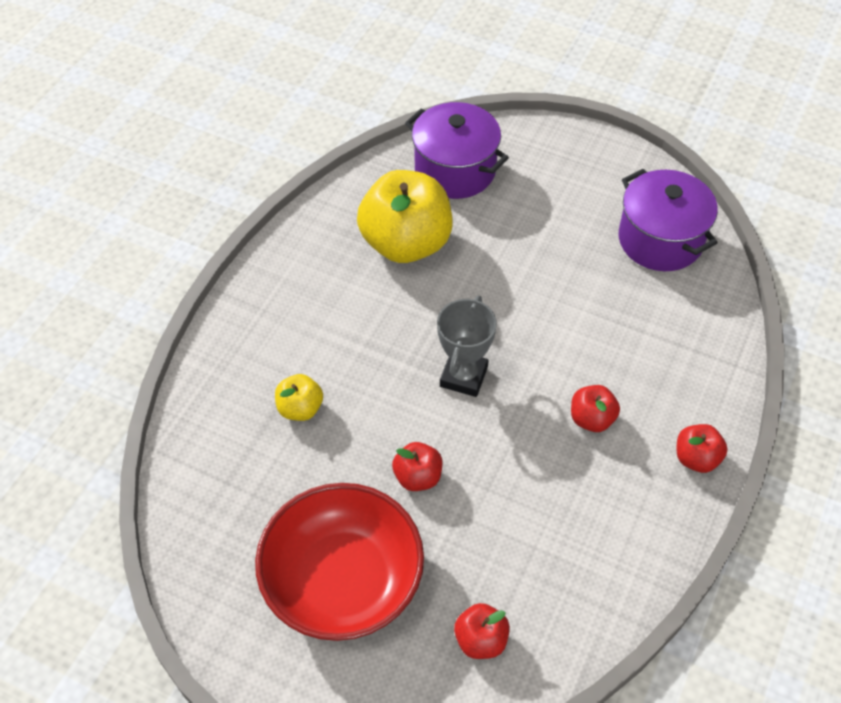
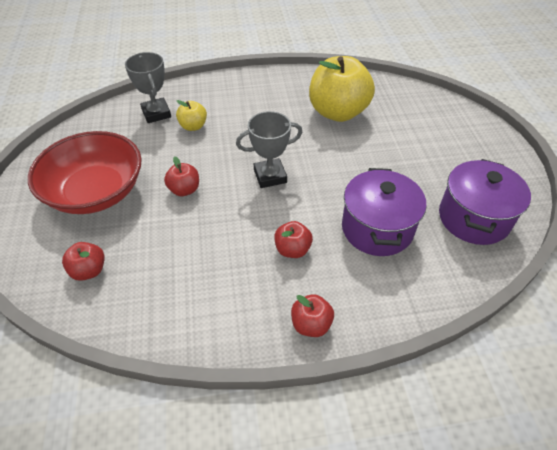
camera: 55 degrees right, 5 degrees down
purple pot [405,102,509,199] -> purple pot moved to [342,168,426,256]
none -> grey trophy [125,52,171,123]

